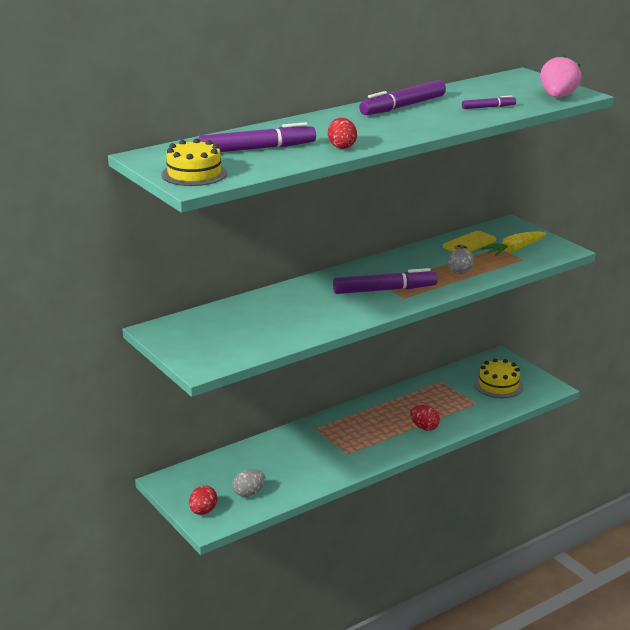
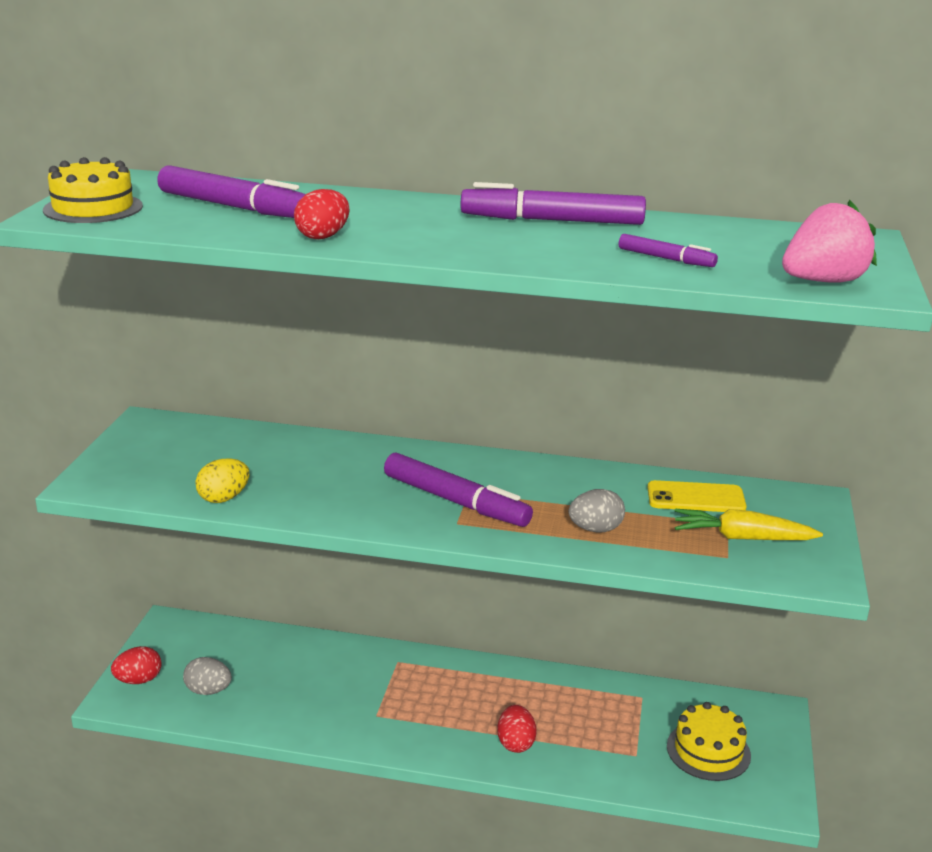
camera: 45 degrees right, 0 degrees up
none -> yellow egg [196,458,249,503]

